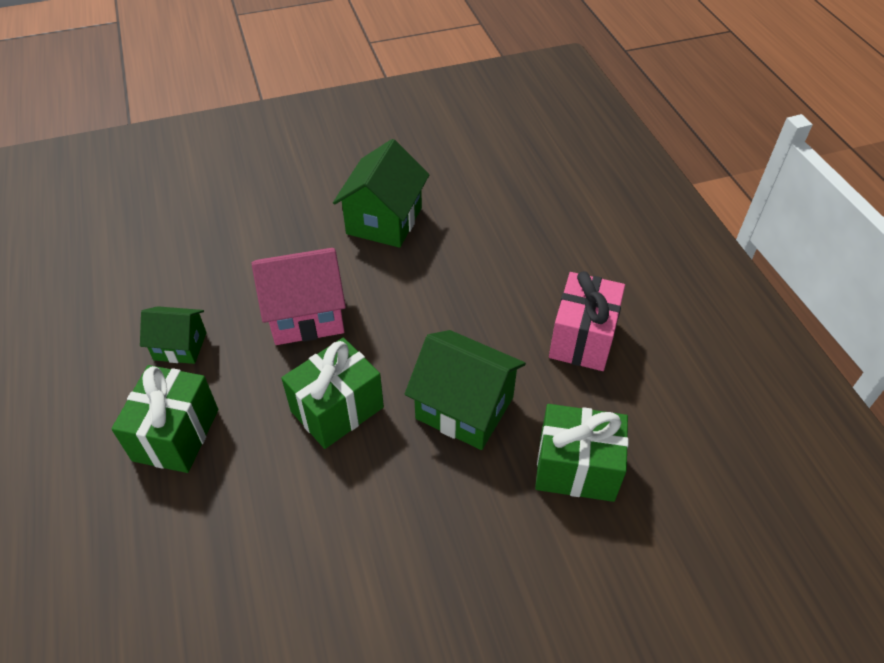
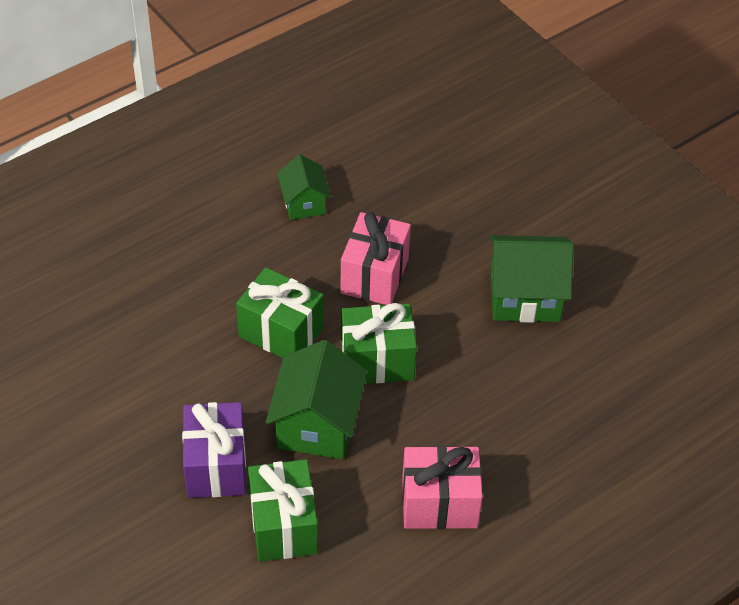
camera: 70 degrees right, 0 degrees up
green gift [111,365,218,473] -> green gift moved to [341,303,417,384]
pink house [251,248,346,345] -> pink gift [340,212,411,305]
none -> purple gift [182,402,246,498]

